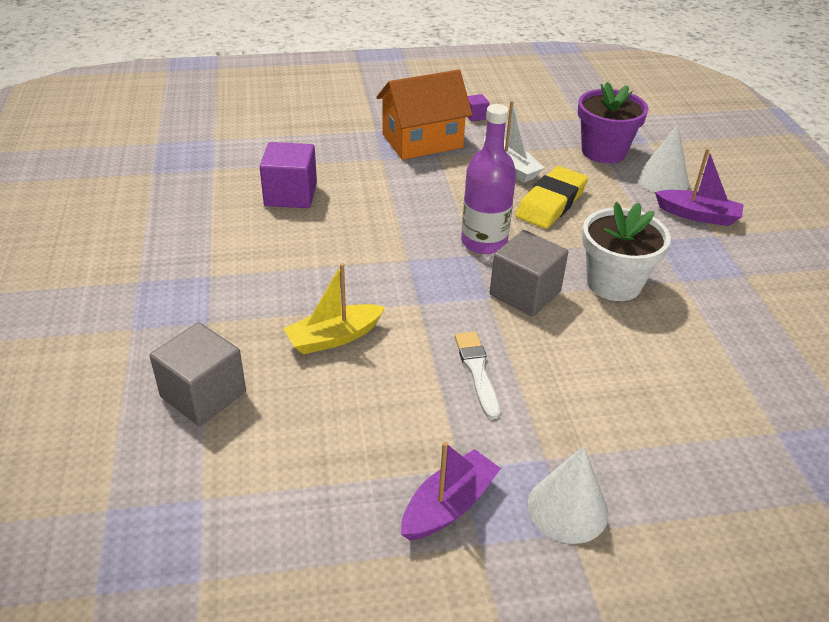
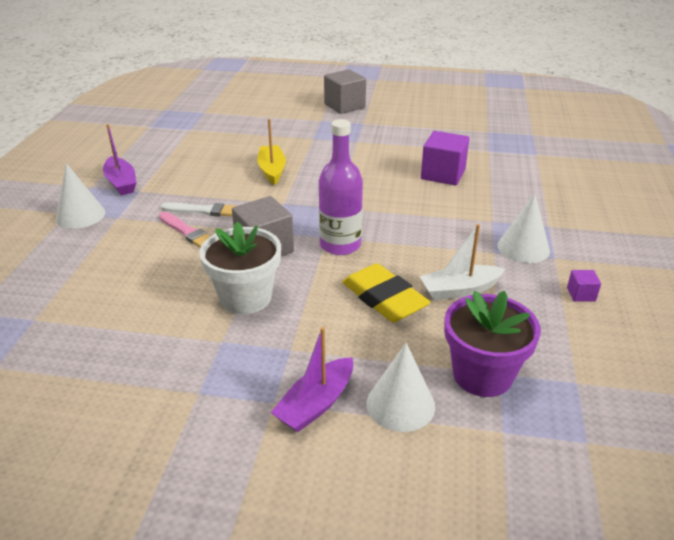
camera: 110 degrees right, 5 degrees down
grey cube [150,322,246,426] -> grey cube moved to [324,69,366,114]
orange house [377,69,473,160] -> white cone [497,193,550,263]
none -> pink brush [159,212,210,248]

